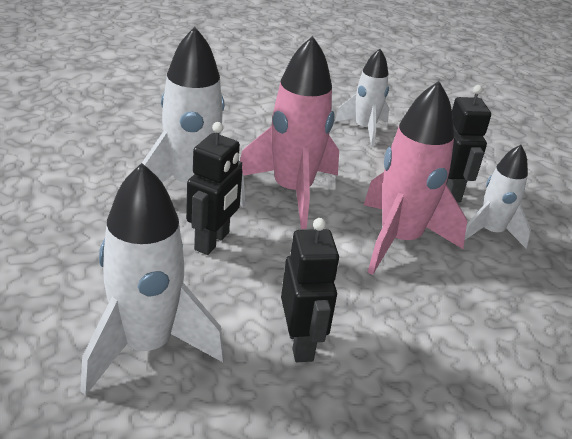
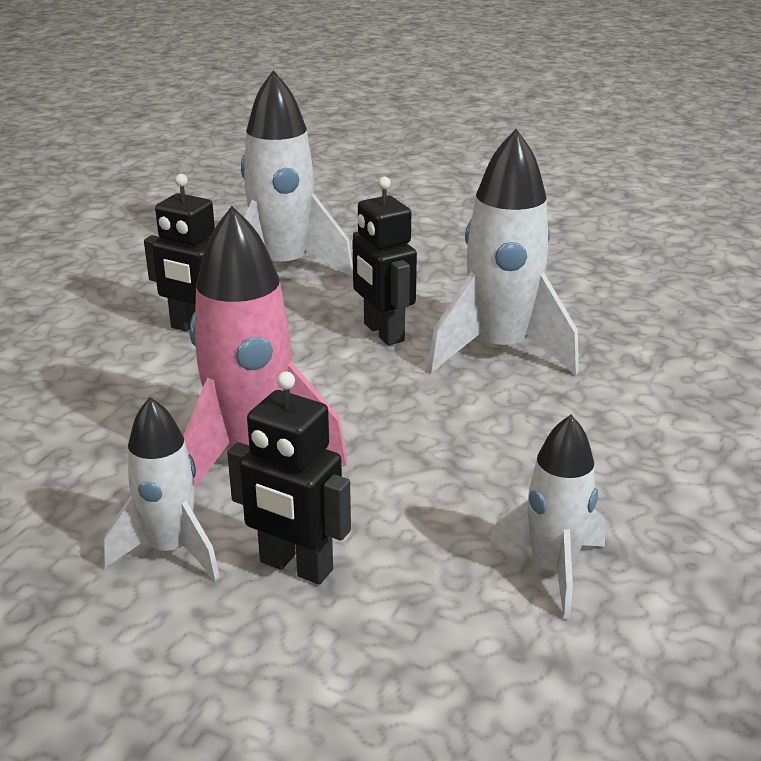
camera: 130 degrees right, 5 degrees down
pink rocket [240,36,339,229] -> none

